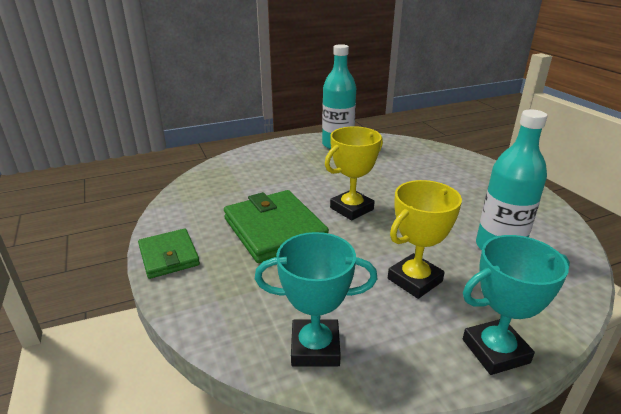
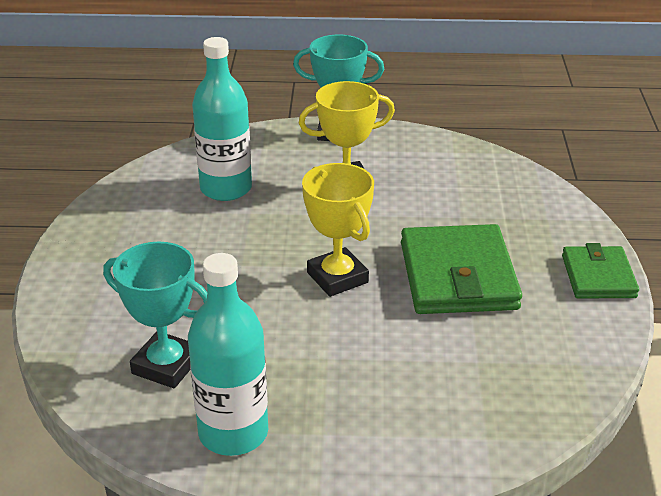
camera: 155 degrees left, 5 degrees up
turquoise trophy [255,232,378,366] -> turquoise trophy moved to [103,242,207,388]
yellow trophy [325,126,383,221] -> yellow trophy turned 75 degrees clockwise [302,163,374,297]

